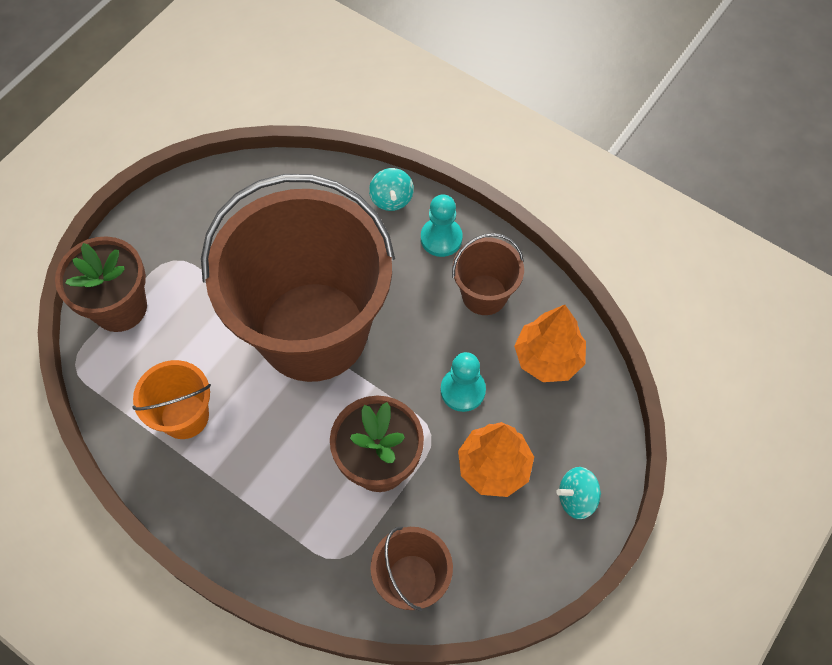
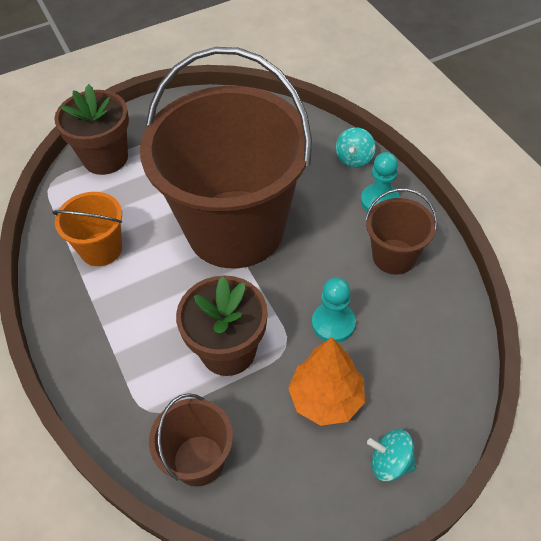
camera: 30 degrees right, 10 degrees down
orange tree [514,305,586,382] -> none

